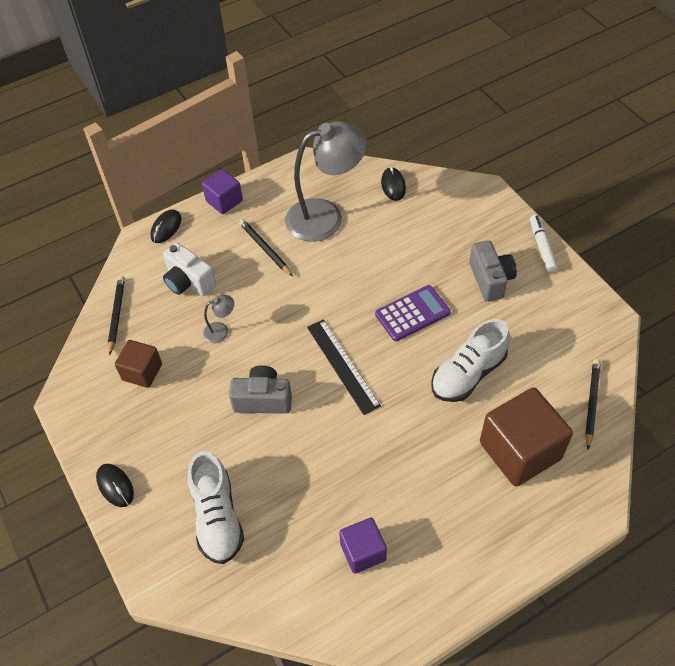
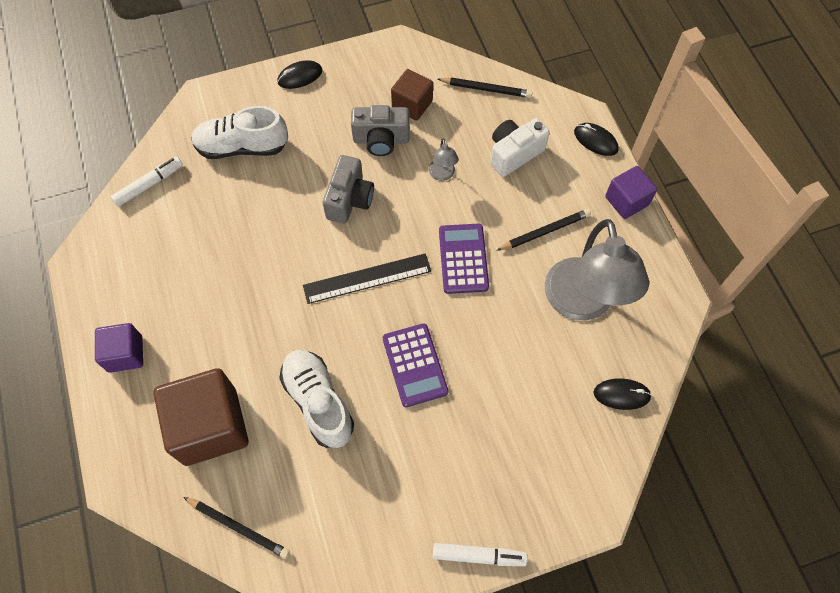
camera: 100 degrees right, 10 degrees up
purple cube [339,517,387,574] -> purple cube moved to [95,323,143,373]
grey camera [469,240,517,302] -> grey camera moved to [351,105,410,156]
none -> white marker [111,157,183,207]
none -> purple calculator [439,224,489,294]

